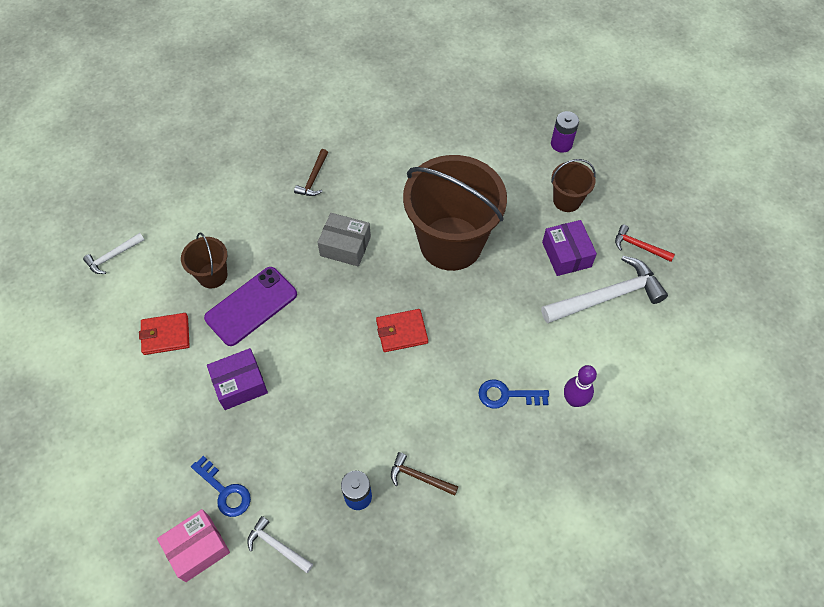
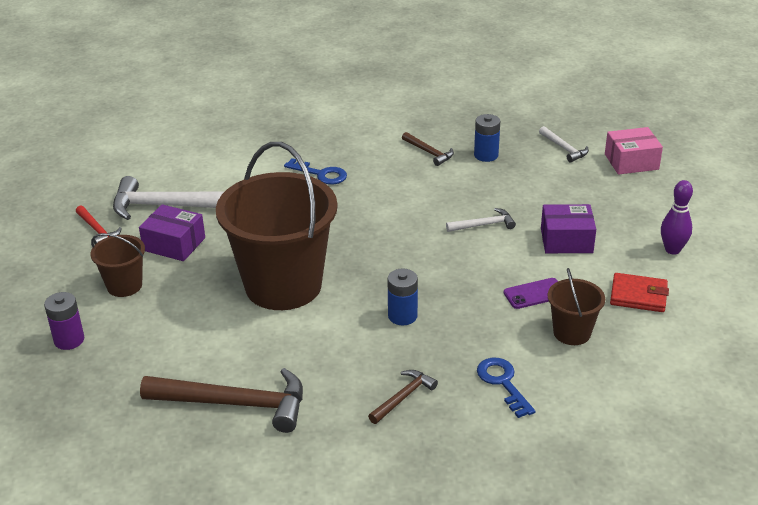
camera: 155 degrees left, 25 degrees down
white hammer [83,233,145,274] -> white hammer moved to [446,208,516,232]
blue key [191,456,251,517] -> blue key moved to [477,358,535,418]
purple phone [204,267,297,346] -> purple phone [504,278,558,309], size x0.56
grey box [317,213,371,267] -> blue battery [388,269,418,325]
red wallet [376,309,428,352] -> none
purple box [542,220,597,276] -> purple box turned 75 degrees counterclockwise [139,204,205,261]
purple bowling pin [564,365,597,407] -> purple bowling pin moved to [661,180,693,255]
none -> brown hammer [140,368,303,433]

